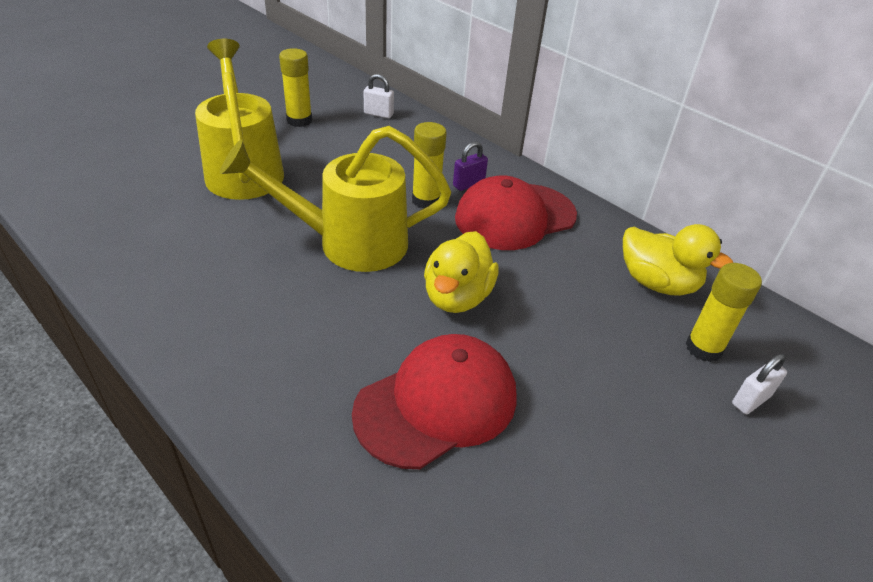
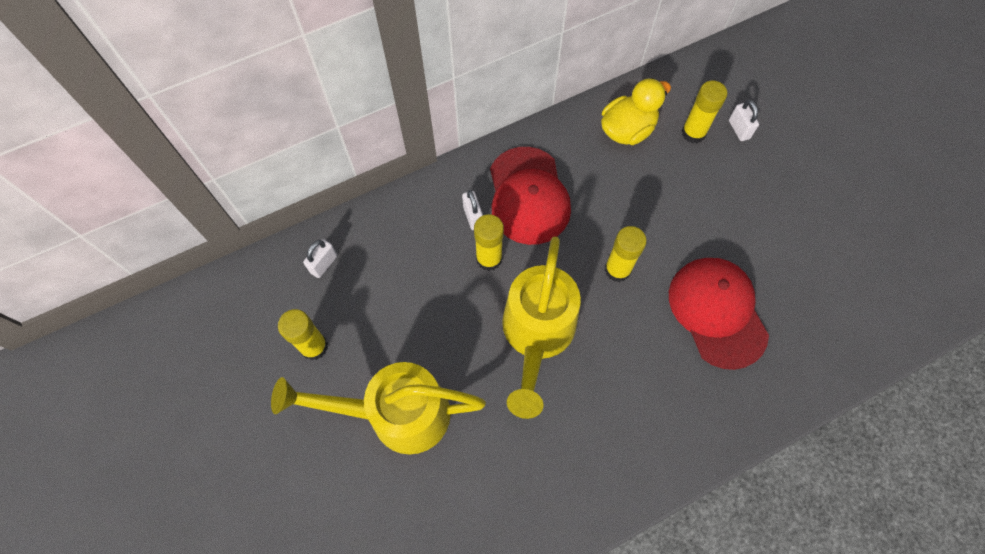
camera: 70 degrees left, 25 degrees up
yellow duck [424,231,499,313] -> yellow glue stick [605,226,647,282]
purple padlock [453,141,488,191] -> white padlock [462,190,483,230]

